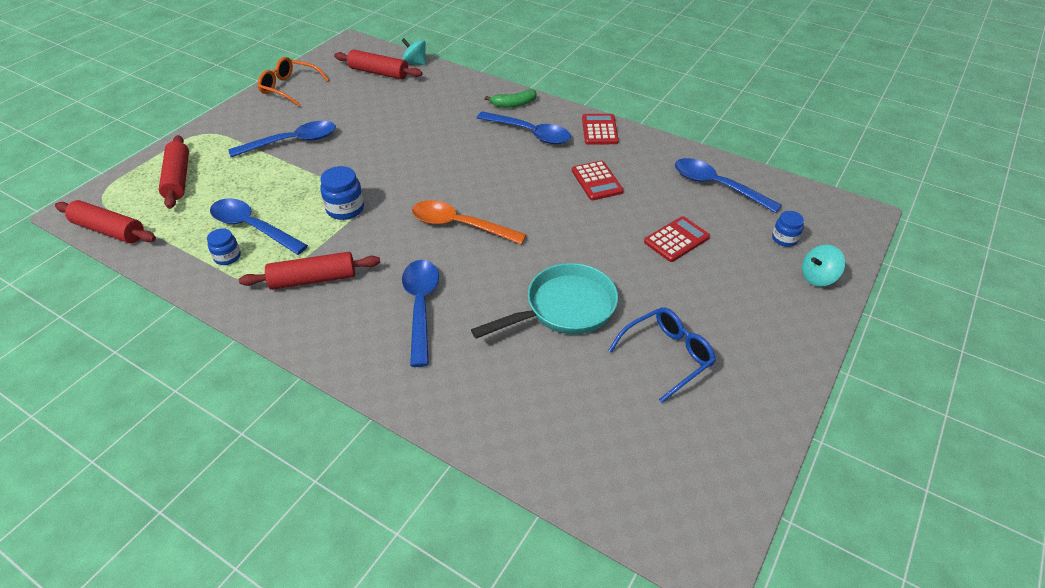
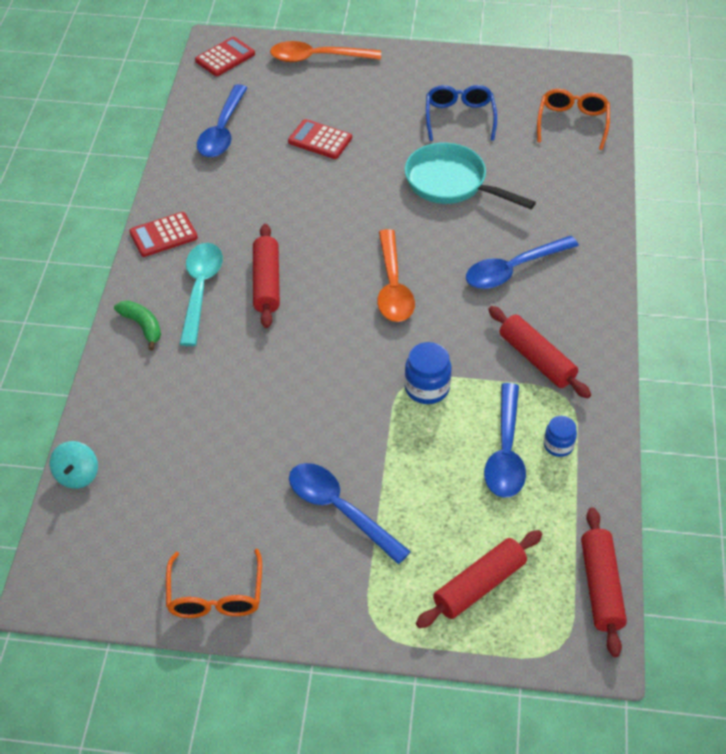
camera: 115 degrees left, 5 degrees up
red rolling pin [334,50,422,80] -> red rolling pin moved to [253,224,280,328]
blue spoon [477,111,571,144] -> turquoise spoon [180,243,223,346]
red calculator [572,161,624,200] -> red calculator moved to [195,37,255,76]
blue glasses [608,307,716,403] -> blue glasses turned 60 degrees clockwise [426,85,497,141]
blue jar [772,211,804,247] -> none
turquoise spinning top [802,244,845,287] -> orange spoon [270,41,381,62]
none -> orange glasses [537,89,610,150]

